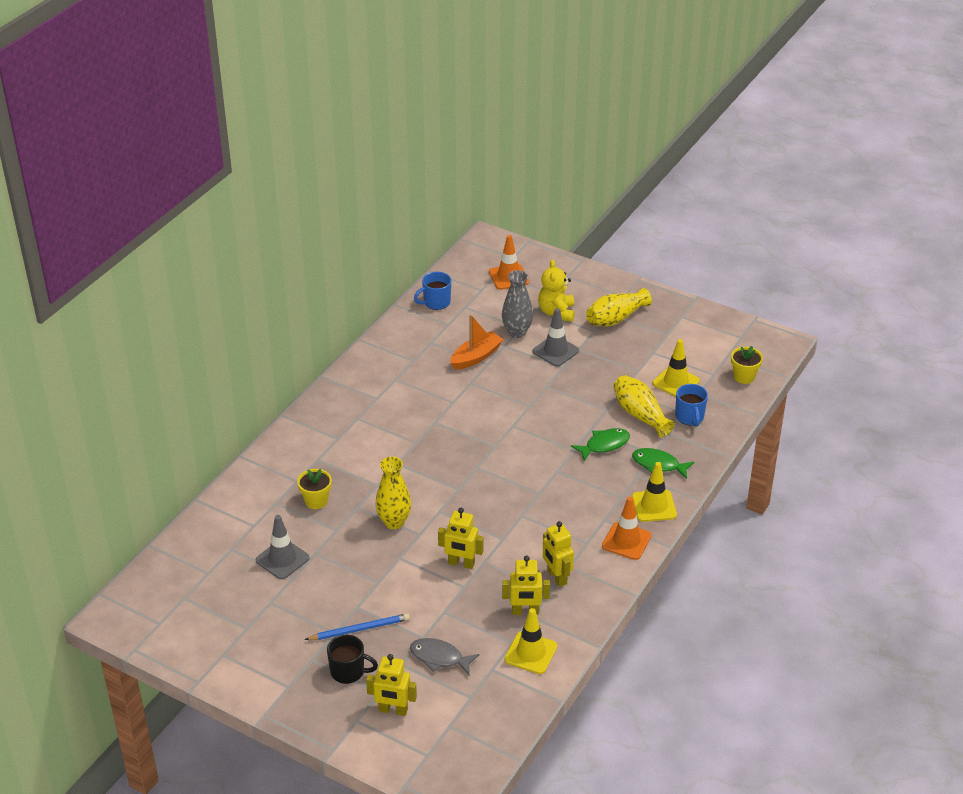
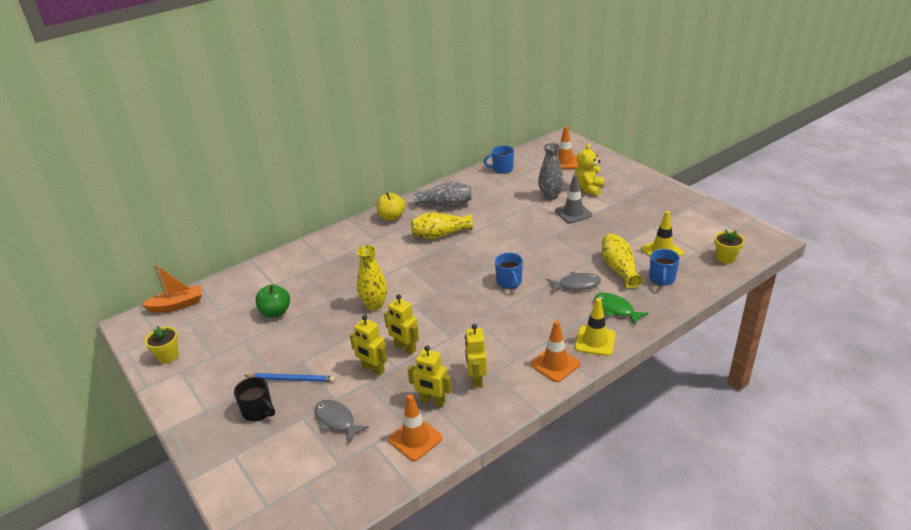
camera: 25 degrees right, 5 degrees down
grey traffic cone [256,515,309,579] -> green apple [255,285,290,318]
yellow flower pot [297,469,332,509] -> yellow flower pot moved to [145,326,179,363]
yellow robot [366,654,417,716] -> yellow robot moved to [350,315,387,376]
orange boat [450,315,504,370] -> orange boat moved to [141,264,202,313]
yellow traffic cone [504,608,558,674] -> orange traffic cone [388,394,443,461]
green fish [571,428,630,461] -> grey fish [547,272,601,293]
yellow vase [586,288,652,327] -> yellow vase moved to [411,212,473,239]
none -> yellow apple [376,192,405,221]
none -> grey vase [414,182,472,207]
none -> blue mug [495,253,523,289]

